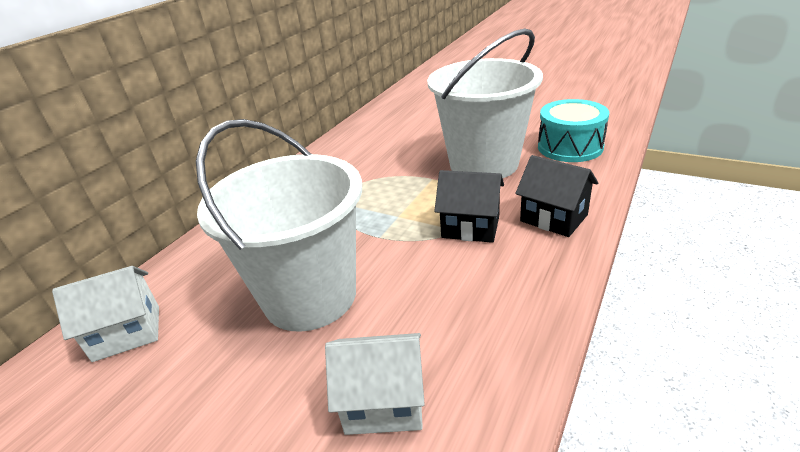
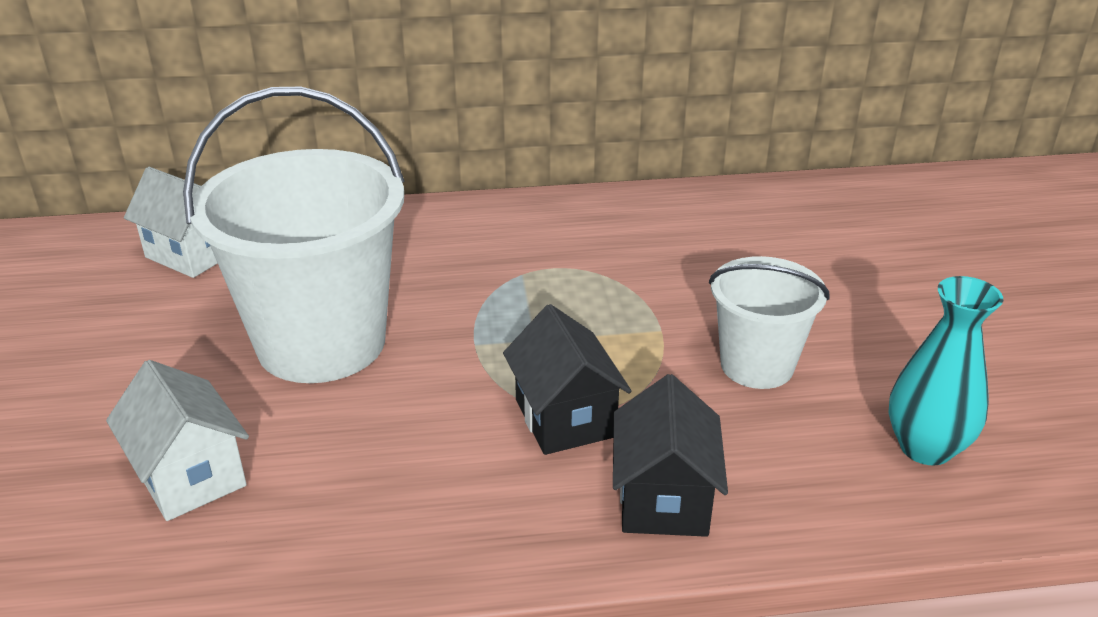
camera: 50 degrees right, 0 degrees up
white bucket [427,29,543,178] -> white bucket [709,256,830,389], size x0.55
turquoise drum [538,99,609,162] -> turquoise vase [888,276,1003,466]

